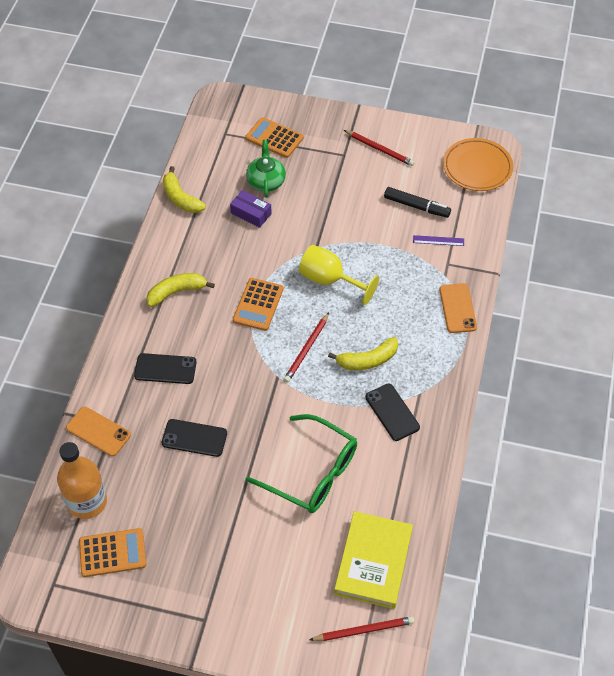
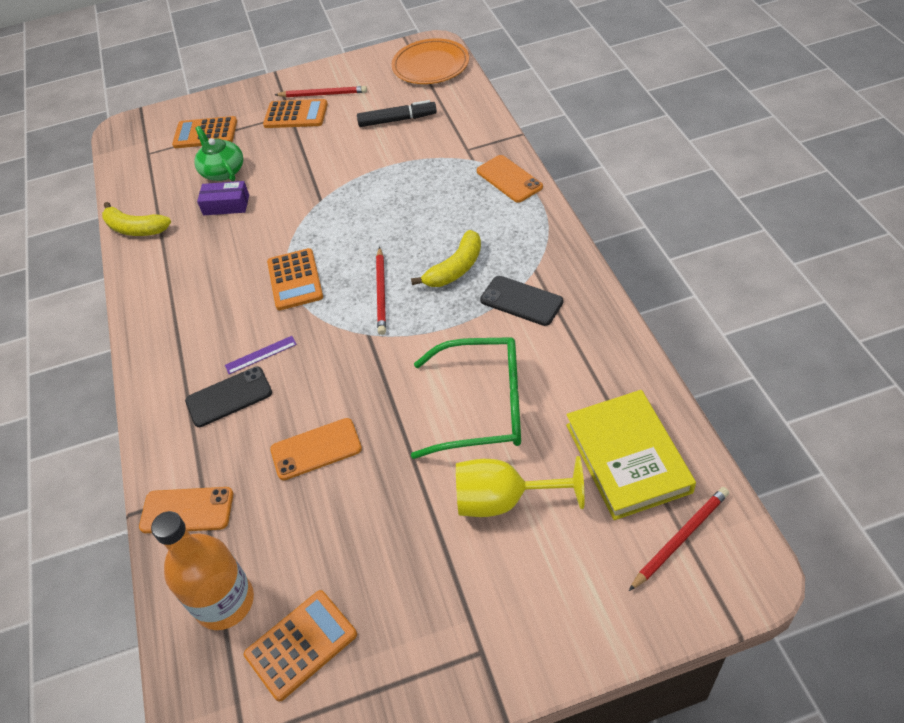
camera: 25 degrees left, 5 degrees down
yellow banana [146,273,215,307] -> none
black phone [162,419,227,457] -> orange phone [270,418,362,480]
yellow goblet [299,245,379,305] -> yellow goblet moved to [456,456,585,517]
purple ruler [413,235,464,246] -> purple ruler moved to [225,336,297,374]
none -> orange calculator [263,99,328,128]

